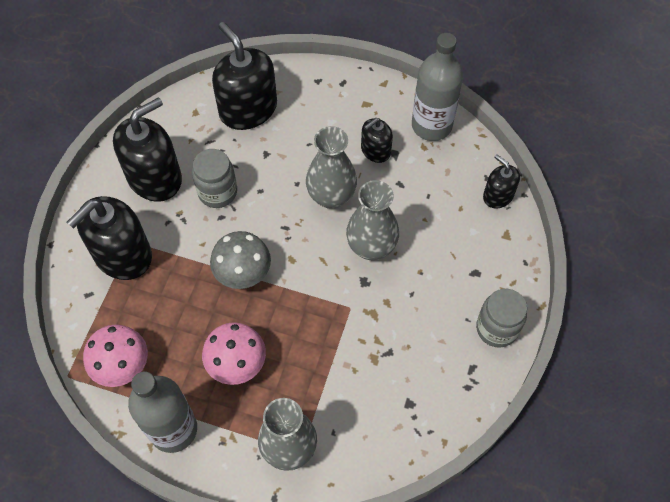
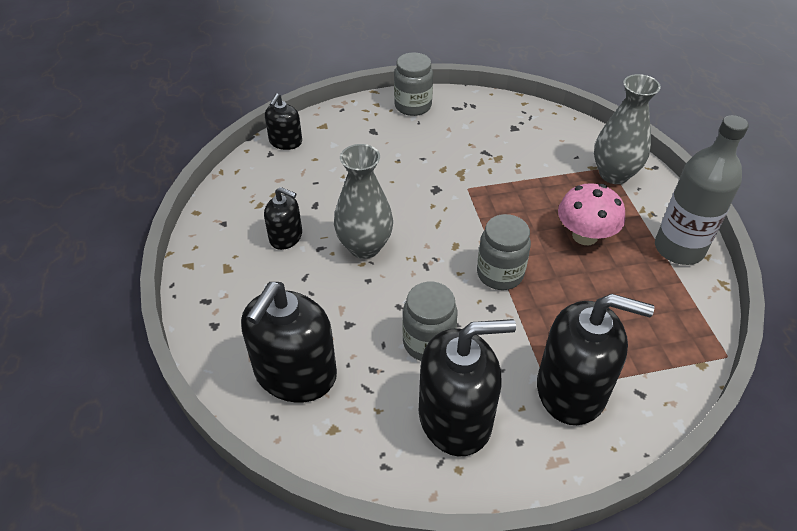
camera: 120 degrees left, 15 degrees down
pink mushroom [83,325,148,387] -> none
black soap dispenser [113,97,182,202] -> black soap dispenser turned 150 degrees clockwise [419,319,516,457]
grey mushroom [210,231,271,289] -> grey jar [477,214,531,290]
grey vase [346,180,399,260] -> none
grey bottle [412,33,463,141] -> none

